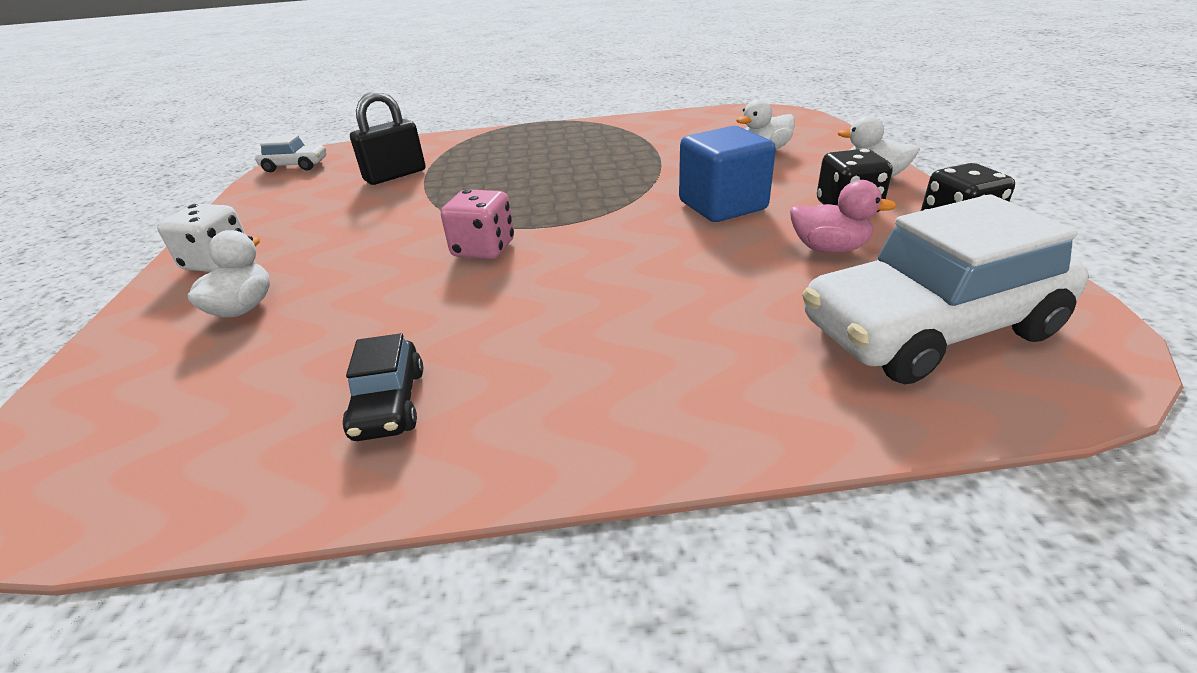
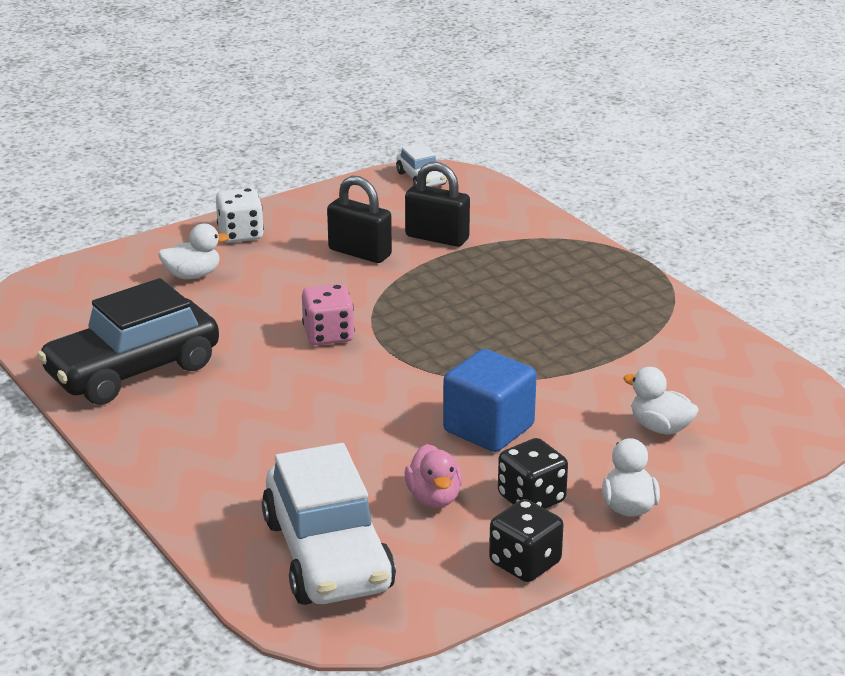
camera: 60 degrees right, 5 degrees down
black car [343,333,423,441] -> black car [37,278,219,405], size x2.14
white car [802,194,1089,384] -> white car turned 150 degrees counterclockwise [262,443,396,605]
none -> black padlock [327,176,392,263]

